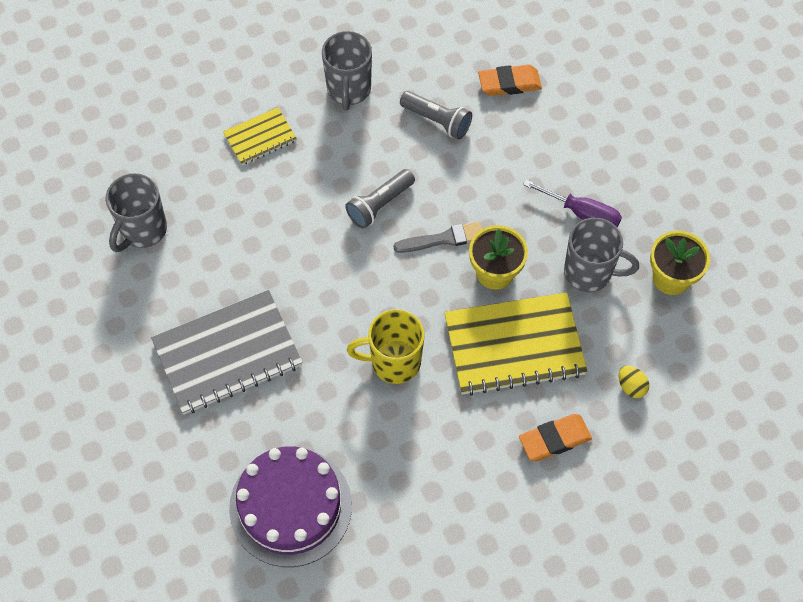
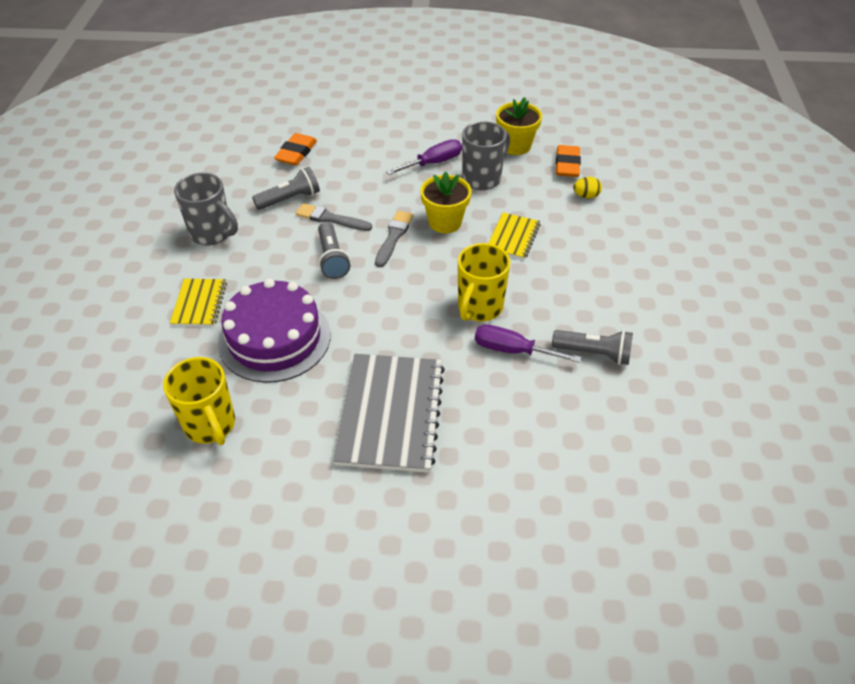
camera: 60 degrees left, 15 degrees down
grey mug [106,173,167,252] -> yellow mug [163,357,235,445]
purple cake [229,446,352,567] -> purple cake moved to [218,279,331,383]
yellow notebook [444,292,588,396] -> yellow notebook [488,213,540,260], size x0.53
orange eraser [519,414,592,461] -> orange eraser moved to [556,145,581,177]
none -> grey brush [295,203,372,231]
none -> purple screwdriver [475,324,581,363]
none -> grey flashlight [552,330,633,365]

